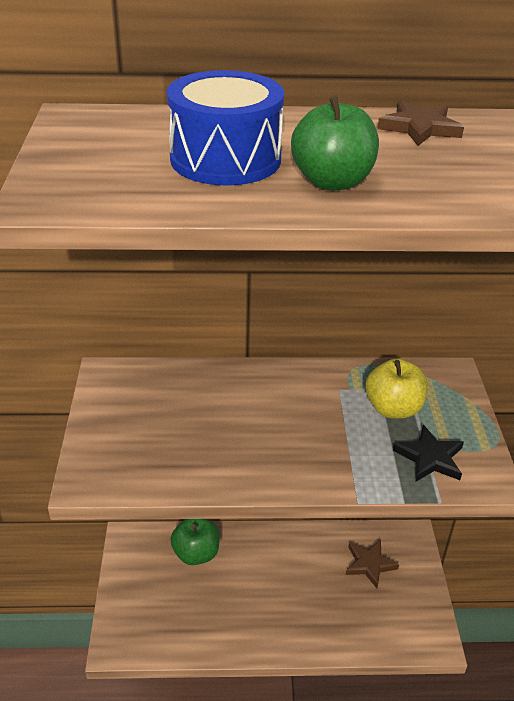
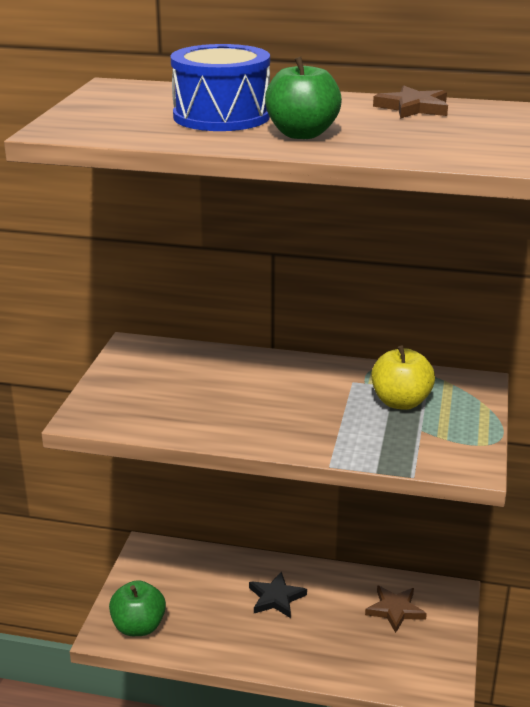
camera: 15 degrees right, 10 degrees down
green apple [171,519,220,565] -> green apple moved to [109,580,166,636]
black star [393,425,464,482] -> black star moved to [249,572,307,618]

